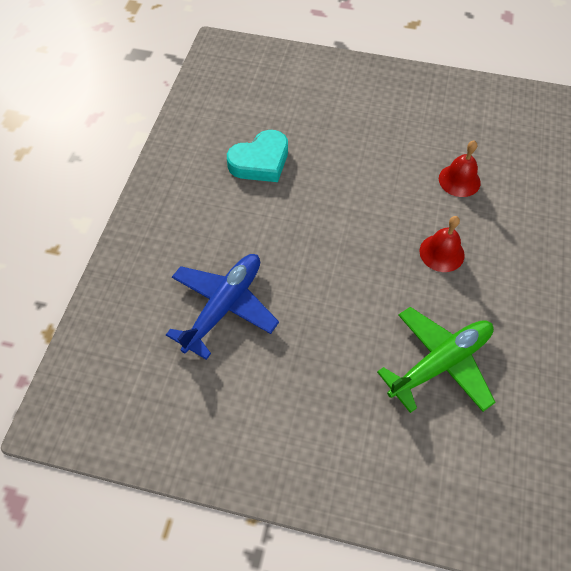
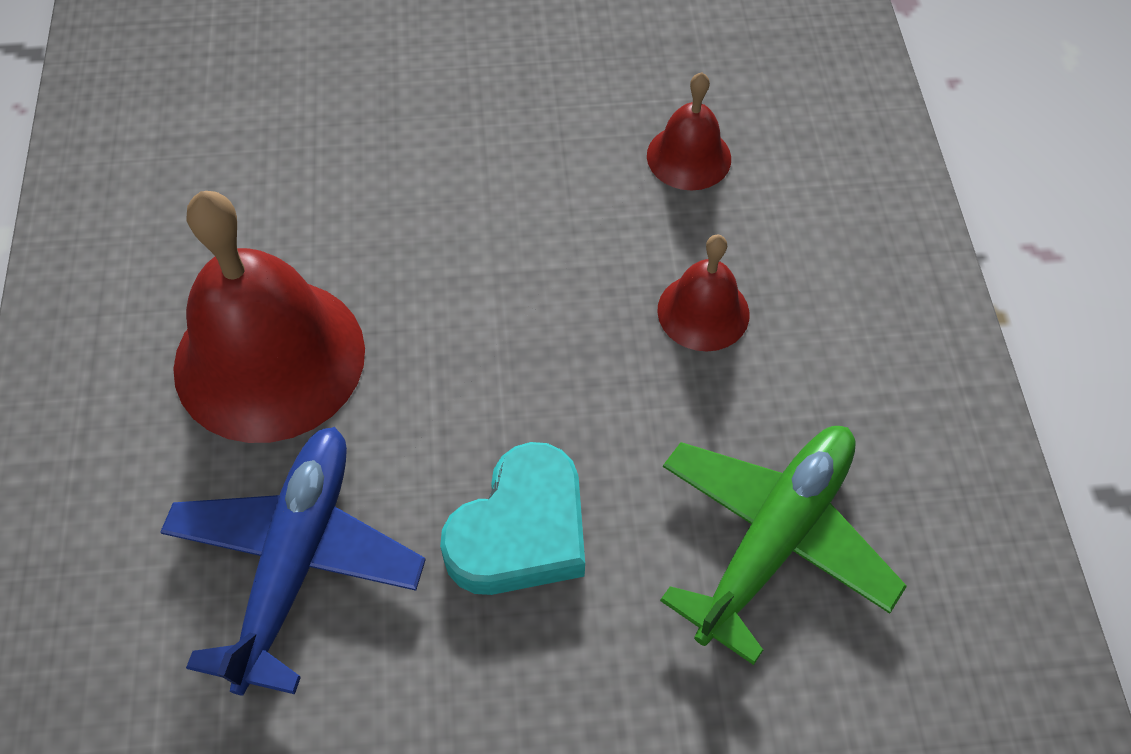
camera: 20 degrees left, 0 degrees up
turquoise heart [227,130,288,182] -> turquoise heart moved to [440,442,585,595]
none -> red bell [173,191,365,443]

